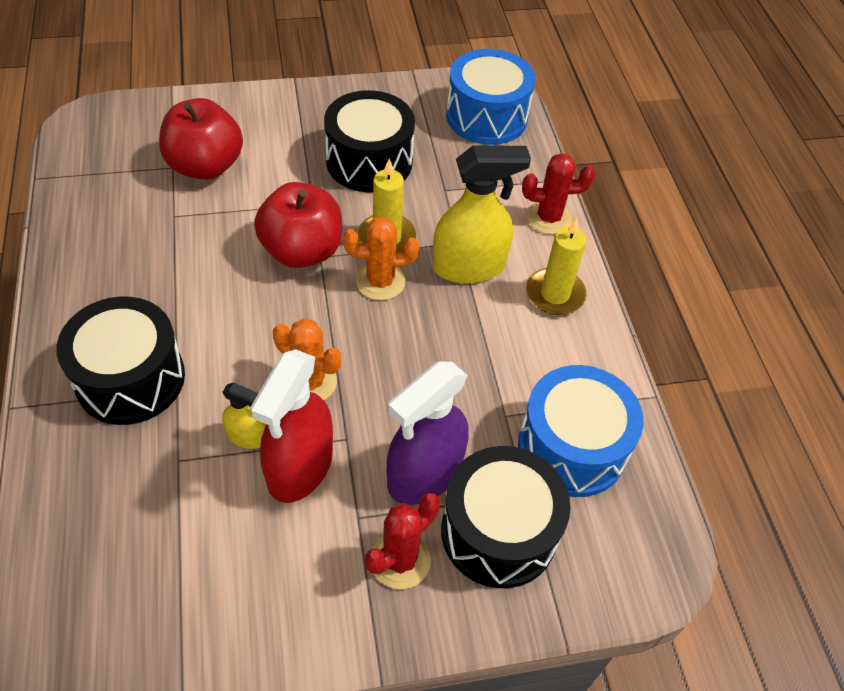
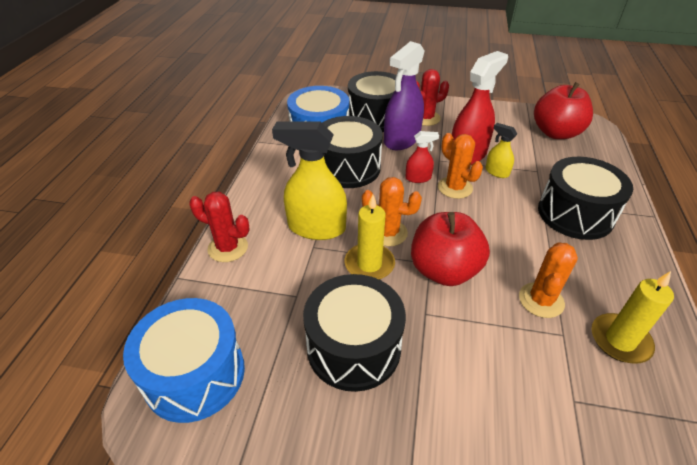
camera: 155 degrees left, 10 degrees down
red apple [159,98,243,180] -> red apple moved to [534,82,593,139]
purple spray bottle [387,361,469,505] -> purple spray bottle turned 150 degrees clockwise [384,41,425,150]
yellow candle [526,218,586,315] -> yellow candle moved to [592,271,674,363]
none -> black drum [322,116,383,188]
none -> red spray bottle [406,131,439,183]
none -> orange cactus [519,243,578,318]

